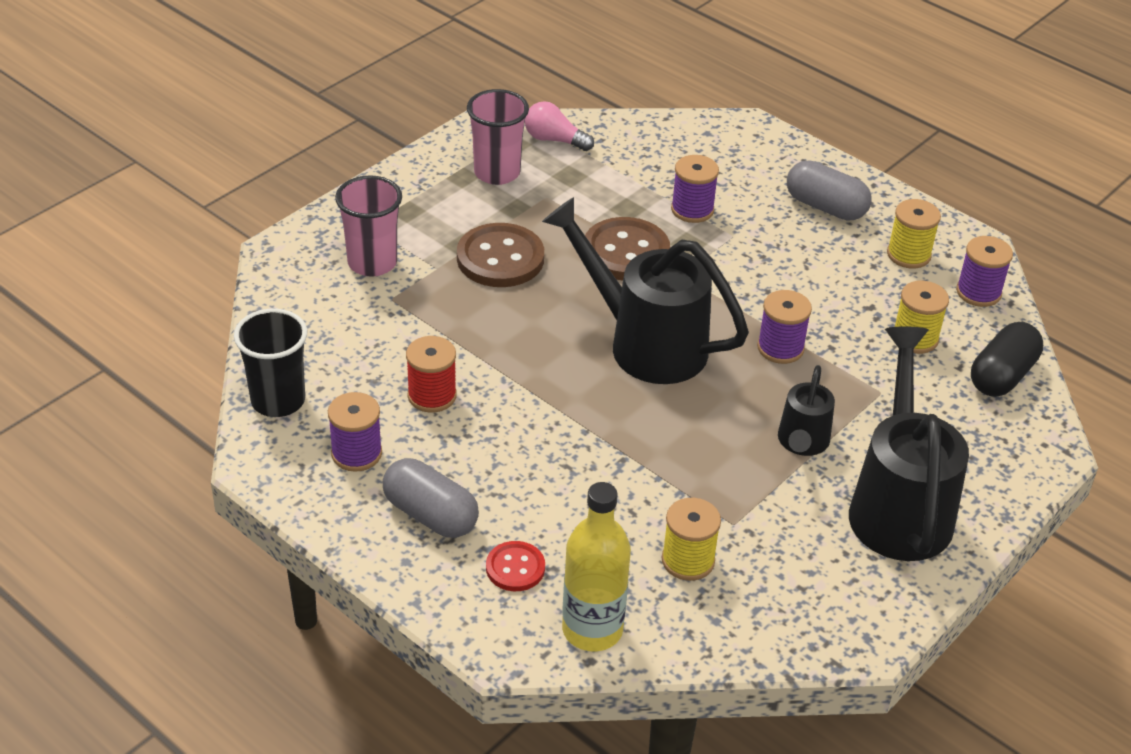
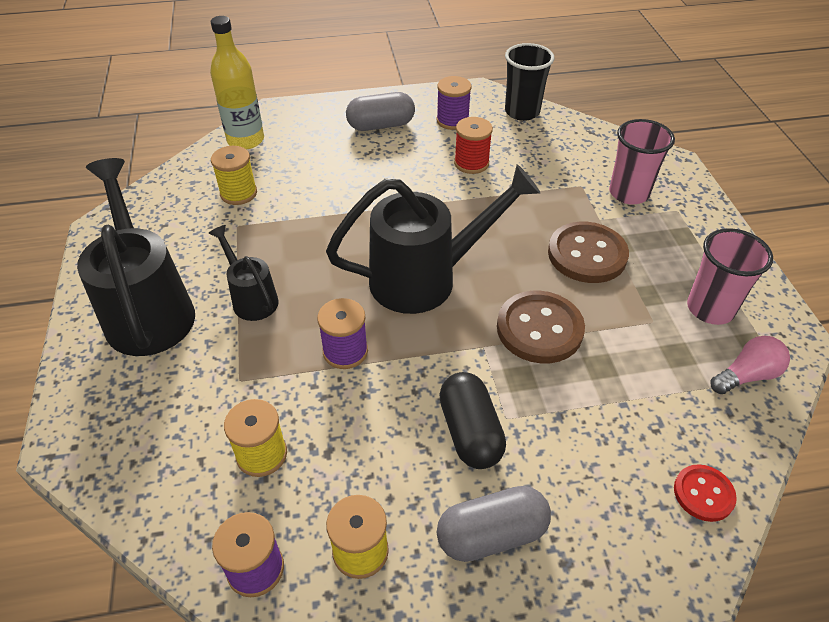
camera: 130 degrees right, 5 degrees up
red button [486,541,545,591] -> red button moved to [674,464,737,522]
purple spool [671,155,719,223] -> none
black watering can [849,326,969,561] -> black watering can turned 150 degrees counterclockwise [77,158,195,356]
black capsule [971,322,1043,397] -> black capsule moved to [439,372,506,469]

